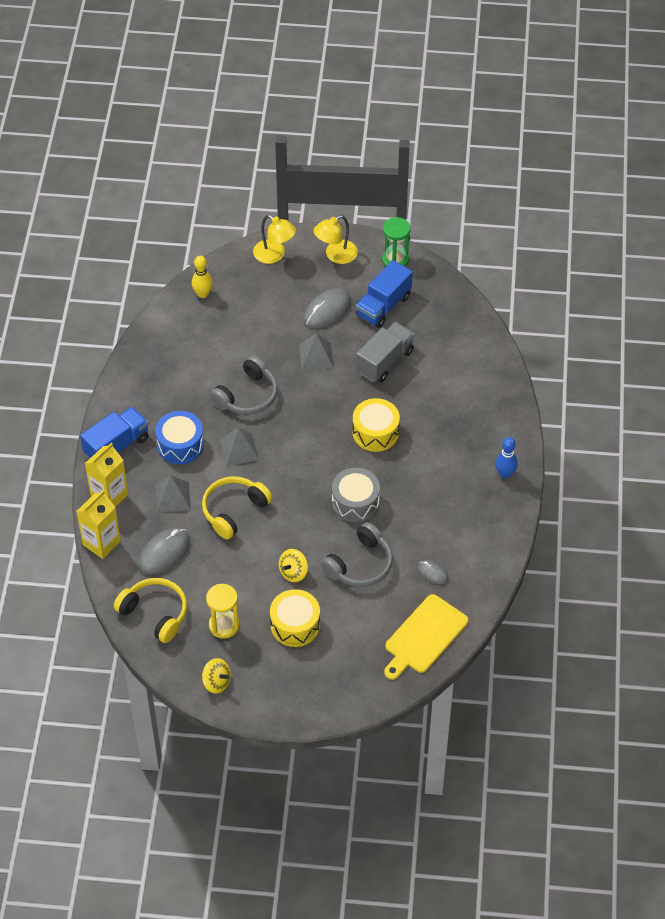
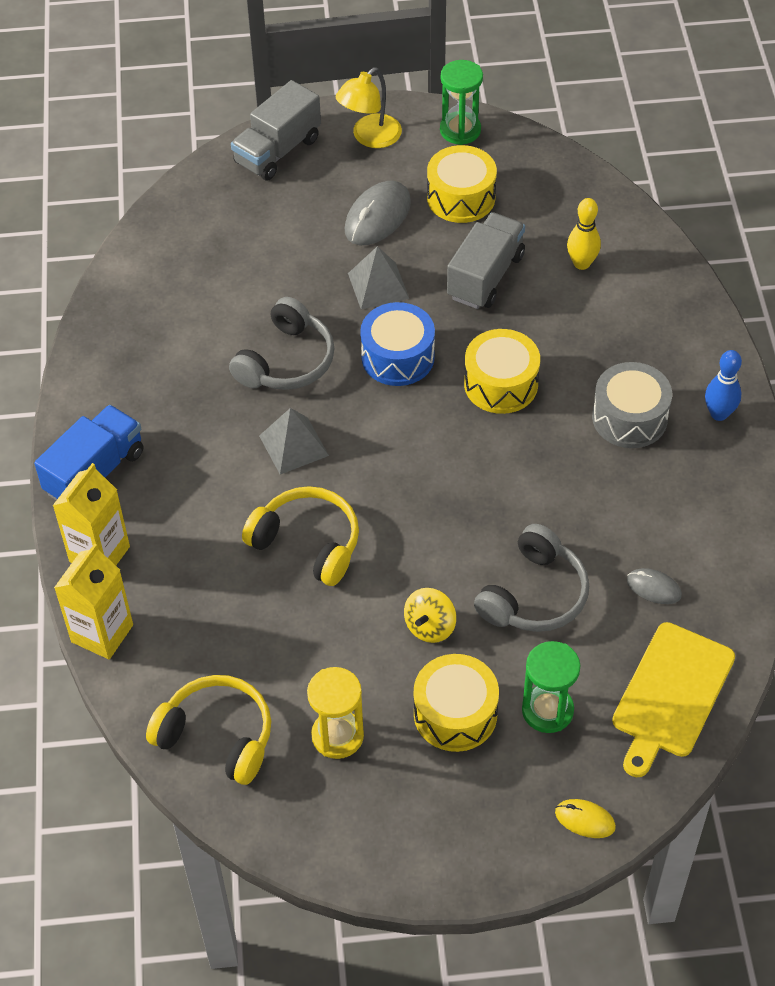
camera: 10 degrees left, 0 degrees up
grey mouse [139,528,190,575] -> none
blue drum [155,411,204,464] -> blue drum moved to [360,302,435,386]
grey pyramid [155,475,191,513] -> none
yellow bowling pin [192,256,213,298] -> yellow bowling pin moved to [567,198,601,270]
yellow headphones [202,476,272,539] -> yellow headphones turned 90 degrees clockwise [242,486,359,586]
yellow spinning top [202,658,231,694] -> none
yellow lamp [253,215,296,264] -> grey truck [231,80,321,180]
grey drum [332,468,380,523] -> grey drum moved to [592,362,672,448]
blue truck [356,260,413,328] -> yellow drum [427,145,497,223]
none -> green hourglass [522,641,581,733]
none -> yellow mouse [555,799,616,838]

